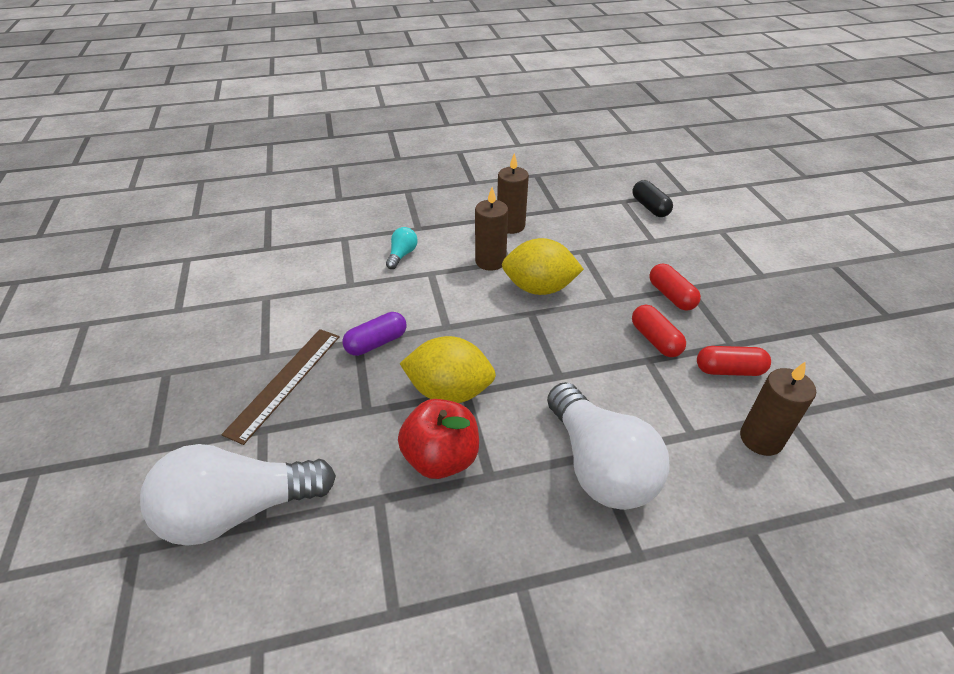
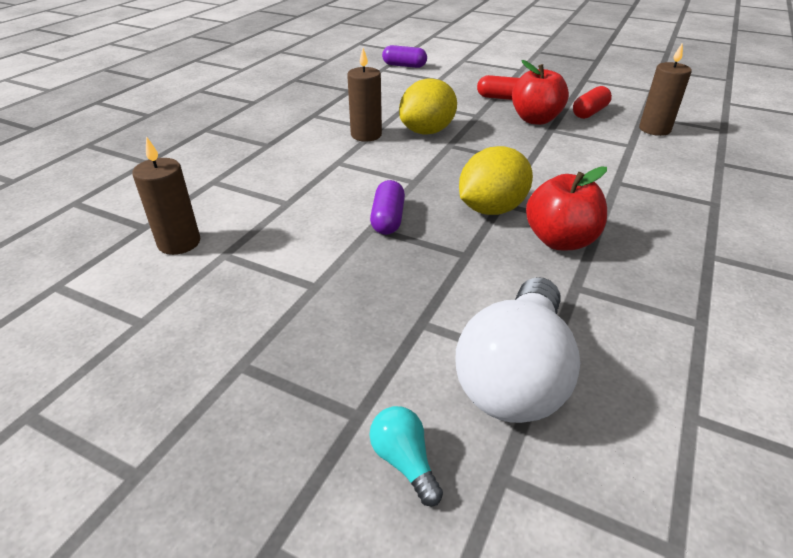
camera: 50 degrees left, 5 degrees down
brown ruler [221,329,340,445] -> none
turquoise light bulb [386,227,418,269] -> turquoise light bulb moved to [370,406,443,506]
brown candle [497,153,529,234] -> brown candle moved to [132,136,200,255]
white light bulb [547,382,669,510] -> none
black capsule [632,180,673,217] -> purple capsule [382,45,427,68]
red capsule [632,305,686,357] -> red apple [512,60,569,125]

